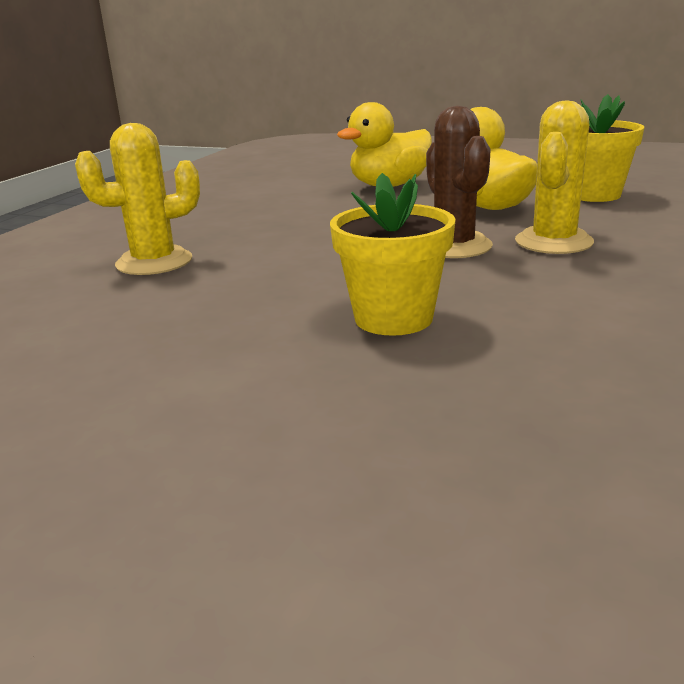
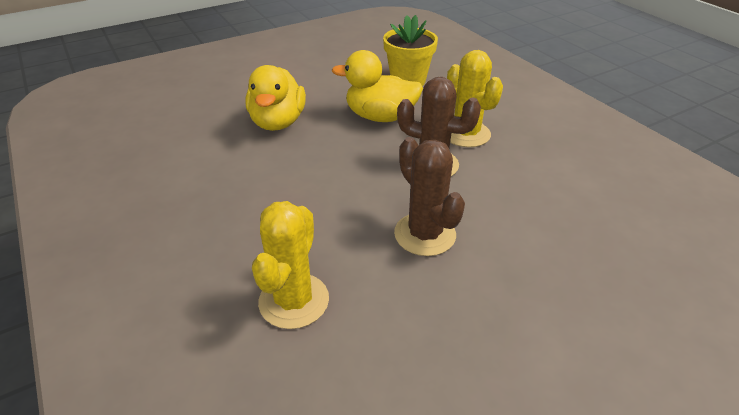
camera: 55 degrees left, 15 degrees up
yellow flower pot [330,173,456,336] -> none
none -> brown cactus [394,137,465,256]

